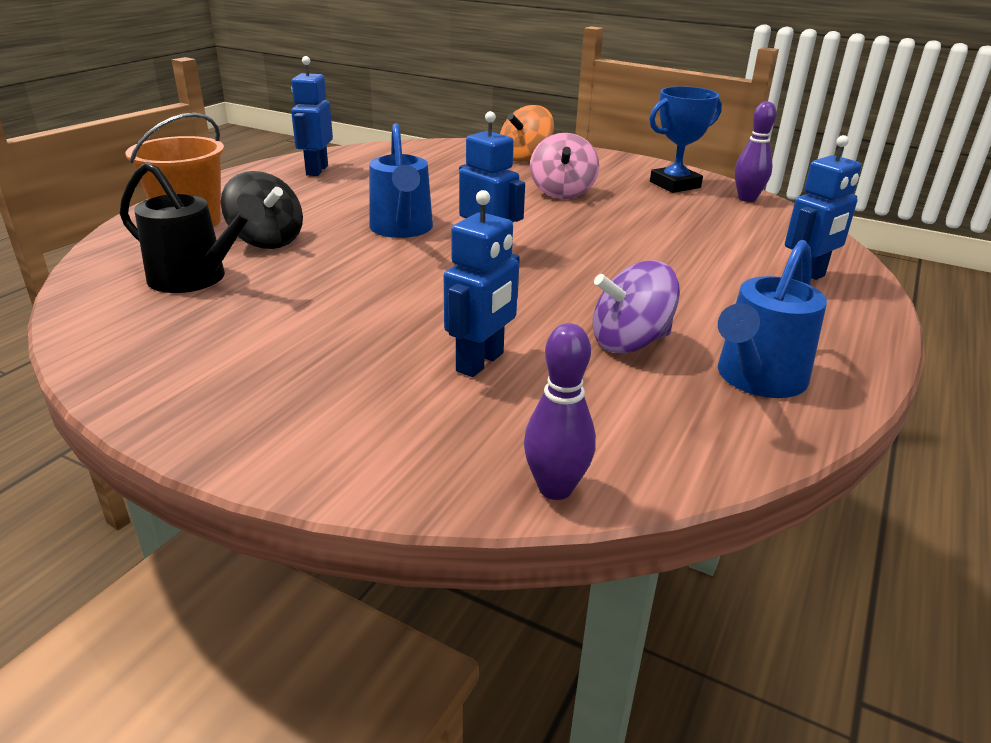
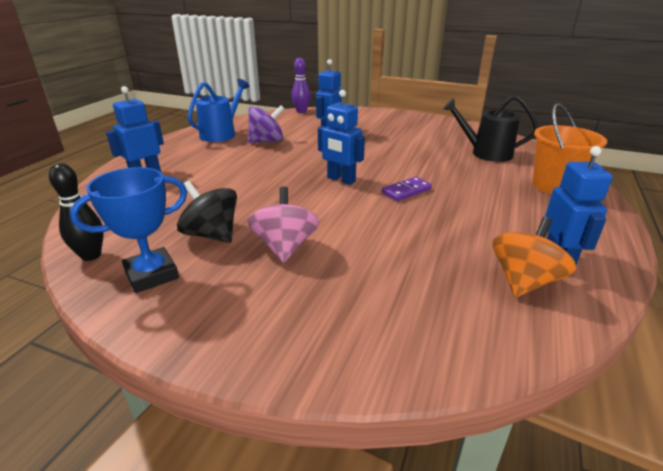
camera: 175 degrees right, 0 degrees up
black spinning top [221,171,303,249] -> black spinning top moved to [177,181,237,243]
blue watering can [369,123,433,238] -> purple domino [382,177,432,201]
orange spinning top [500,105,554,162] -> orange spinning top moved to [492,217,576,297]
purple bowling pin [735,101,777,202] -> black bowling pin [49,163,104,261]

